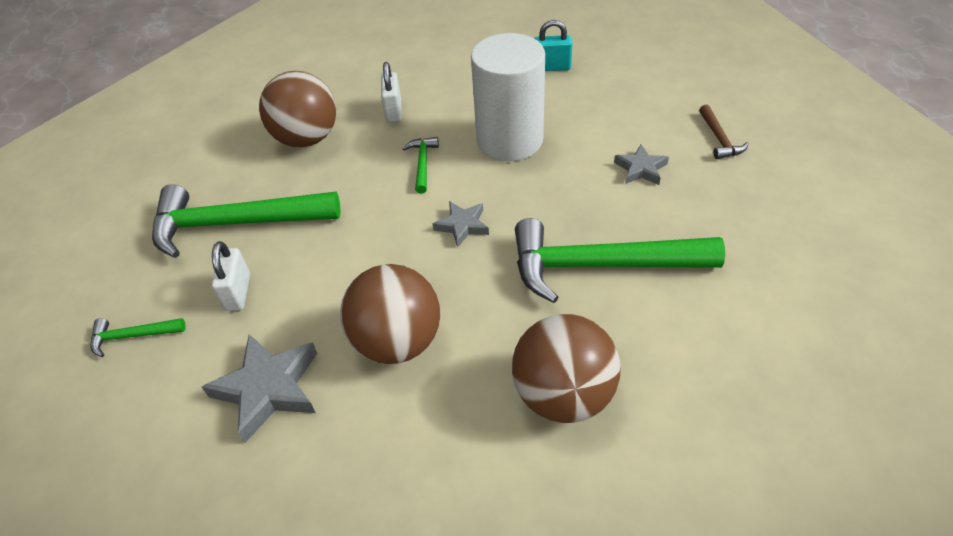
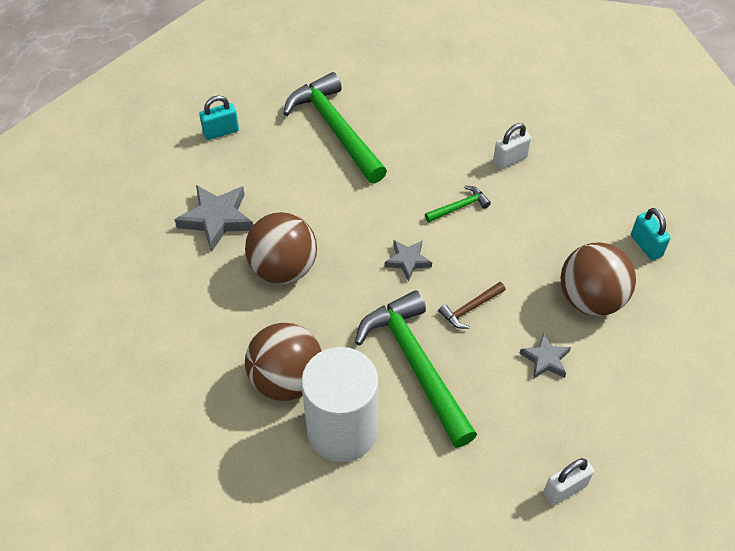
camera: 60 degrees right, 5 degrees up
green hammer [91,318,186,357] -> turquoise padlock [199,95,239,140]
white padlock [212,241,250,311] -> white padlock moved to [544,458,594,505]
brown ball [259,71,336,147] -> brown ball moved to [561,242,636,316]
white cylinder [471,33,545,161] -> white cylinder moved to [301,347,379,462]
brown hammer [699,105,749,159] -> brown hammer moved to [438,282,506,329]

